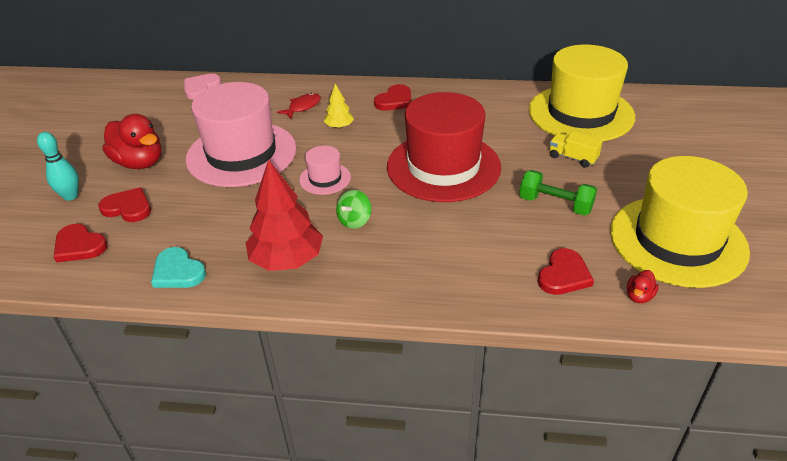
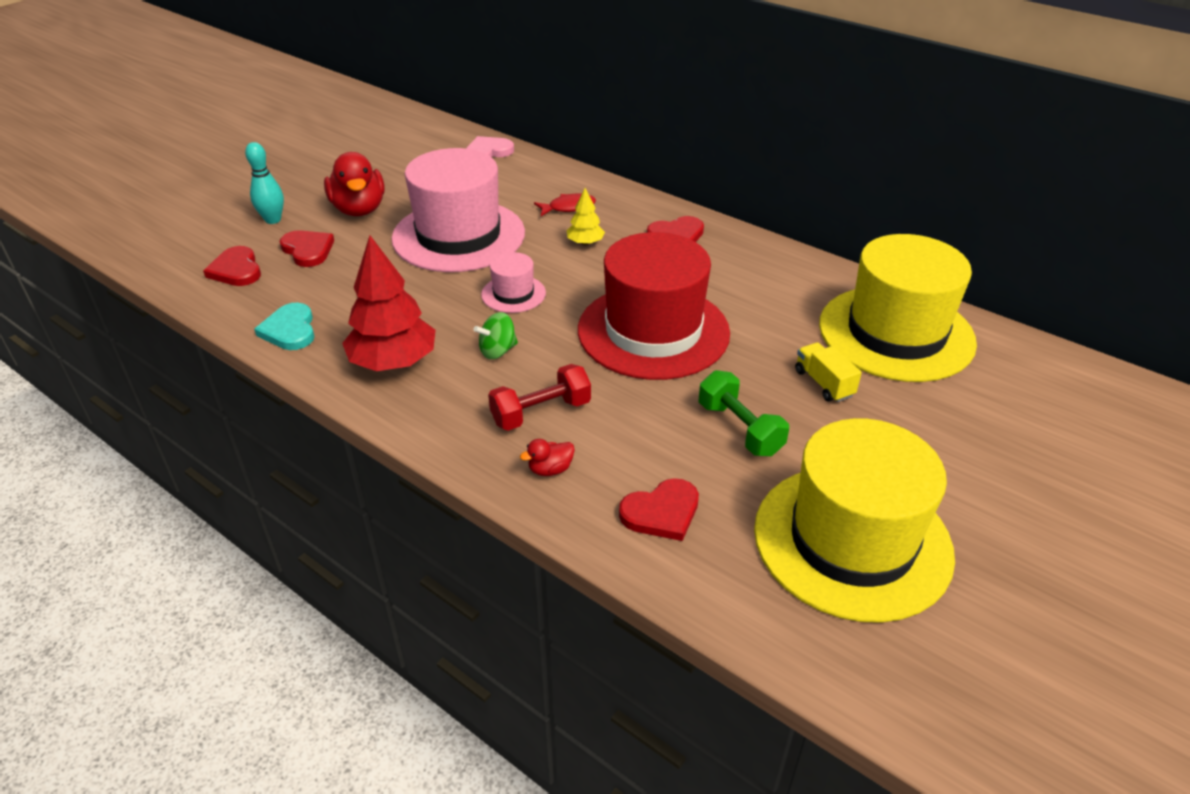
camera: 30 degrees right, 0 degrees up
red duck [627,270,659,303] -> red duck moved to [520,439,575,476]
none -> red dumbbell [488,364,591,431]

